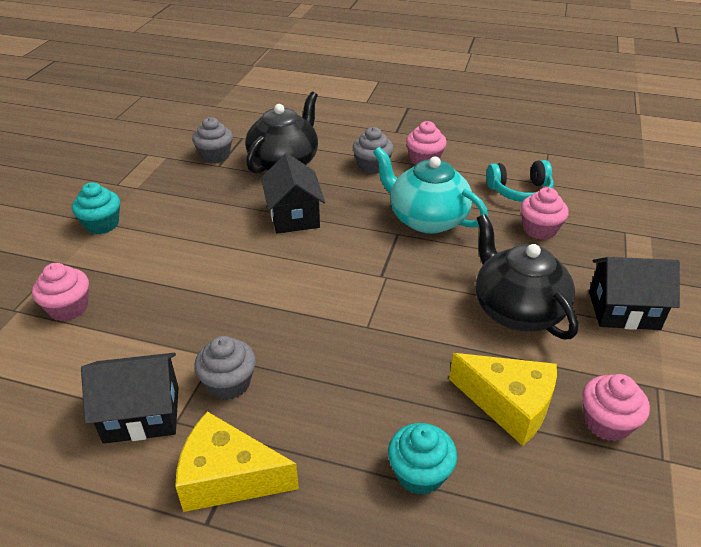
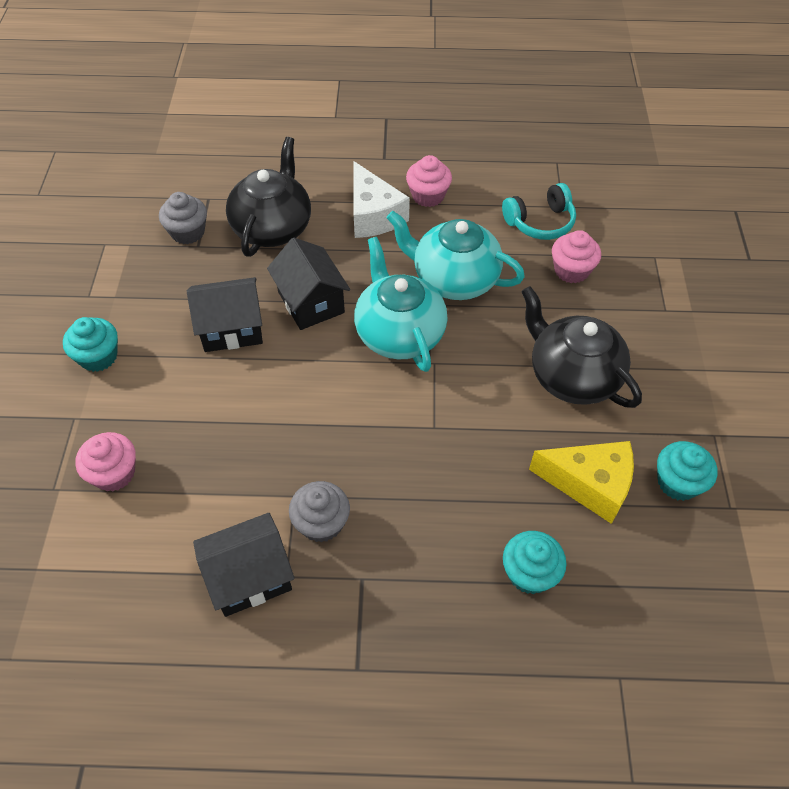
camera: 15 degrees left, 15 degrees up
yellow cheese [175,412,299,512] -> none
grey cupcake [353,127,394,174] -> white cheese [354,161,410,238]
pink cupcake [582,374,650,441] -> turquoise cupcake [657,441,718,501]
black house [589,257,680,330] -> black house moved to [187,277,263,352]
none -> turquoise teapot [354,237,448,372]

